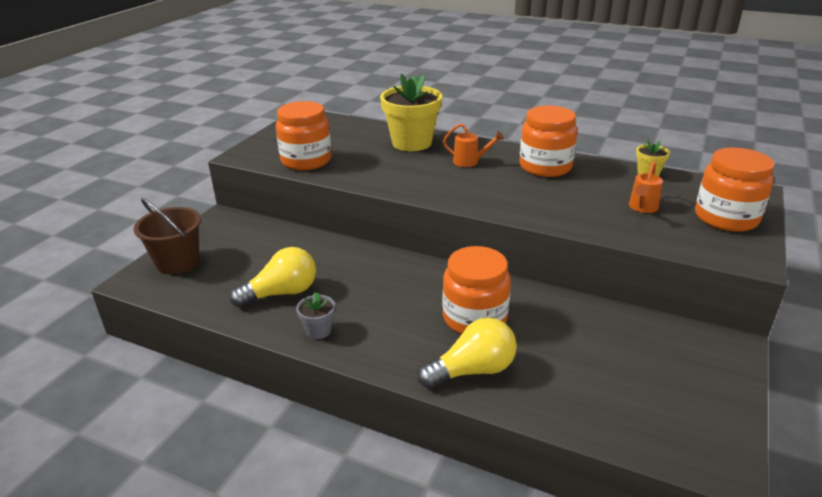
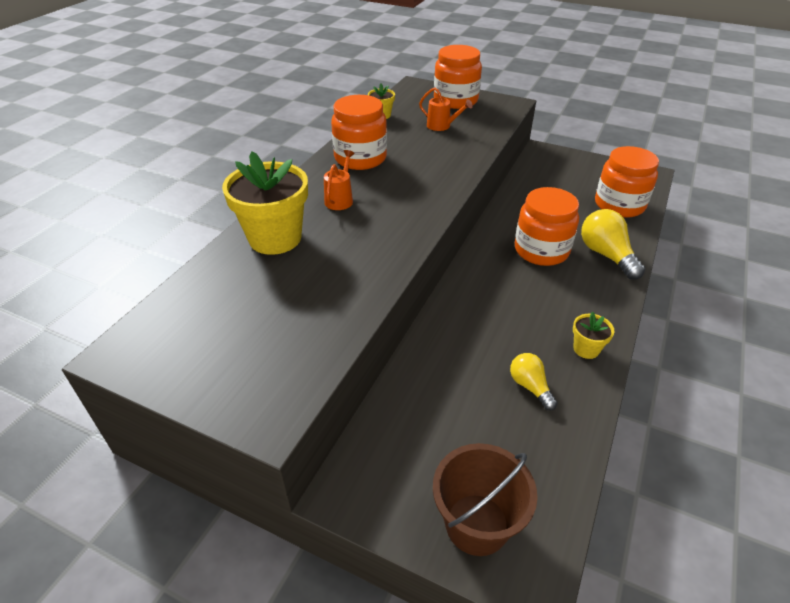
camera: 90 degrees left, 10 degrees up
yellow light bulb [230,247,316,308] -> yellow light bulb [510,353,558,411], size x0.60
orange jar [276,101,332,170] -> orange jar moved to [595,146,659,218]
grey flower pot [296,292,335,339] -> yellow flower pot [573,311,615,359]

